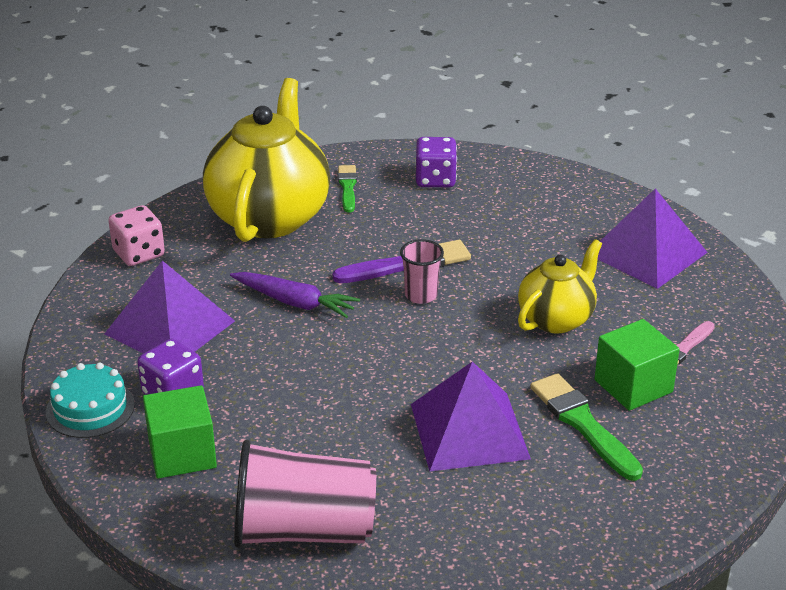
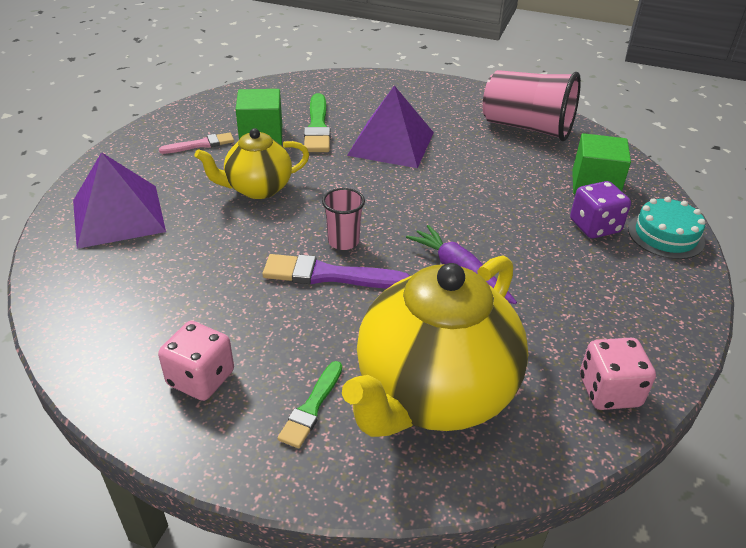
camera: 155 degrees left, 5 degrees up
purple pyramid [105,261,235,353] -> none
purple dice [415,137,457,187] -> pink dice [158,321,234,401]

